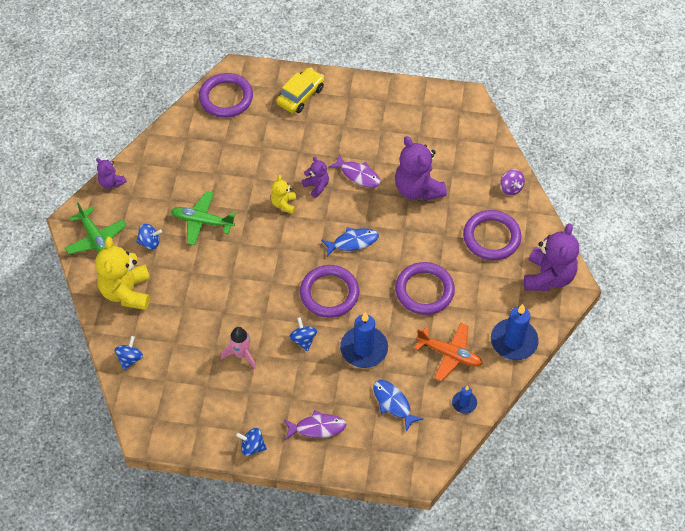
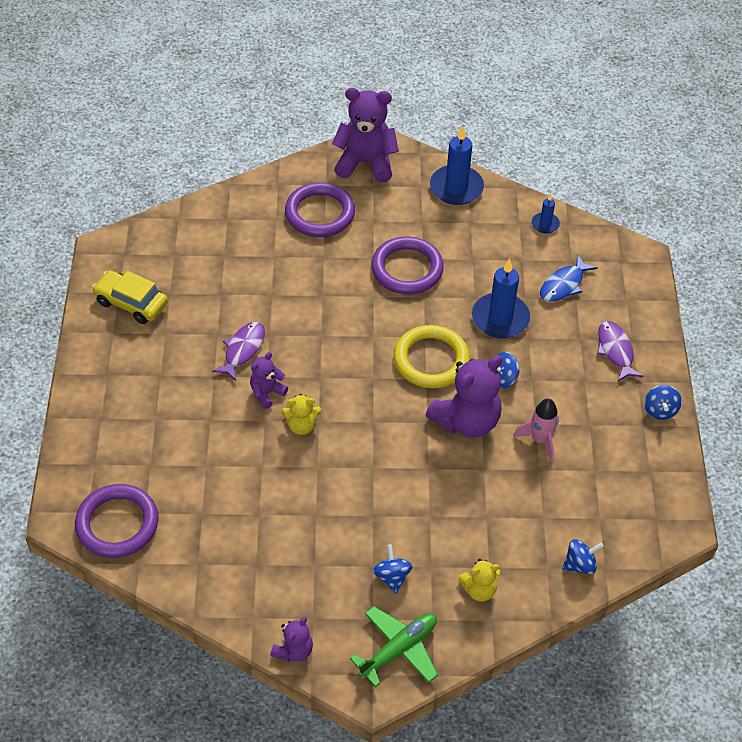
camera: 100 degrees left, 5 degrees down
yellow teddy bear [95,237,150,310] -> yellow teddy bear [458,559,500,602], size x0.52
blue spinning top [115,336,143,370] -> blue spinning top turned 150 degrees clockwise [562,539,604,575]
green plane [171,191,236,245] -> none
yellow car [276,67,324,113] -> yellow car moved to [92,270,168,324]
purple ring [300,265,359,318] -> yellow ring [394,325,470,388]
blue fish [321,228,379,257] -> none
purple teddy bear [395,136,447,201] -> purple teddy bear moved to [426,355,503,438]
orange plane [414,323,482,381] -> none
purple spinning top [500,169,525,195] -> none

